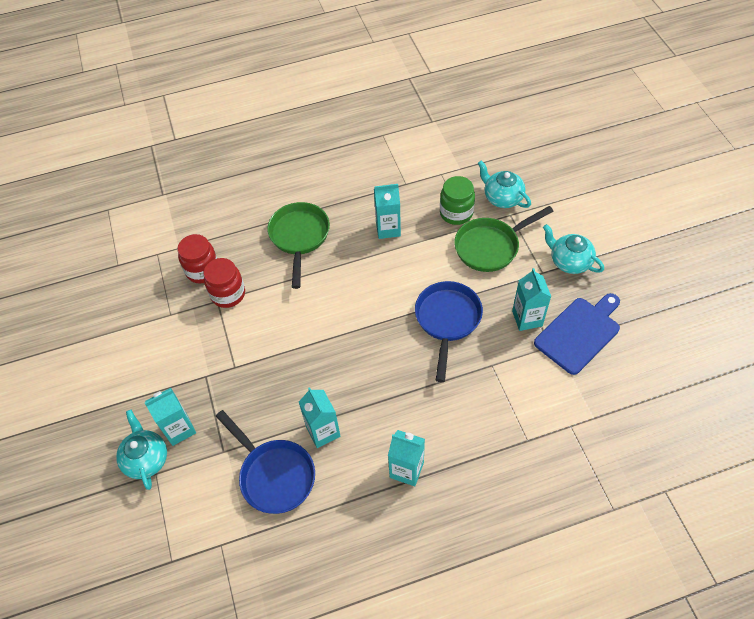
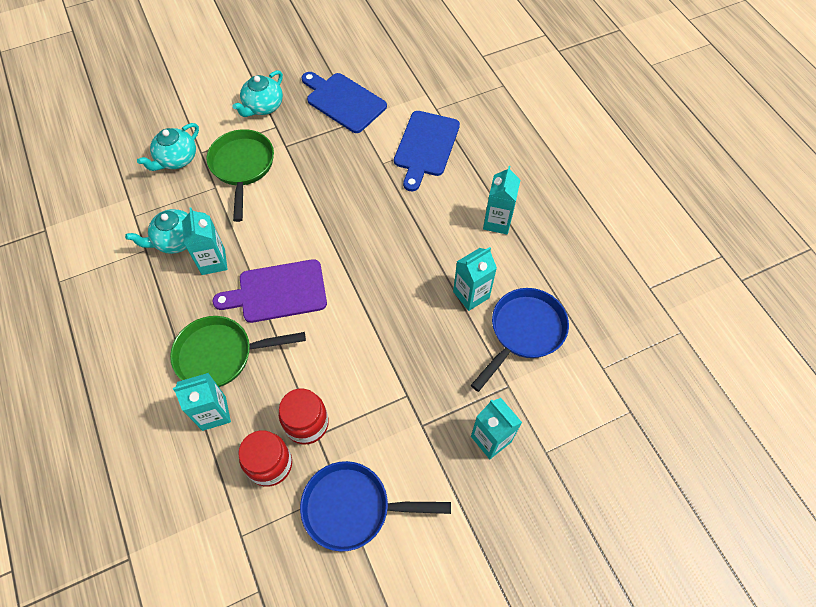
camera: 100 degrees left, 5 degrees up
turquoise teapot [116,410,167,490] -> turquoise teapot moved to [125,209,207,254]
blue pan [415,281,483,382] -> blue pan moved to [300,461,451,552]
green jar [440,176,475,225] -> none
green pan [454,206,554,272] -> green pan turned 150 degrees counterclockwise [207,129,274,222]
turquoise carton [512,268,551,331] -> turquoise carton moved to [173,373,231,431]
none -> purple cutting board [213,259,327,323]
none -> blue cutting board [394,111,460,191]

